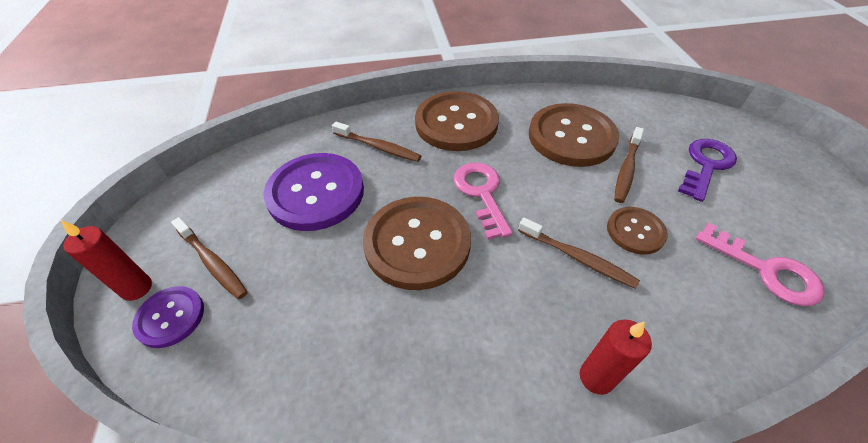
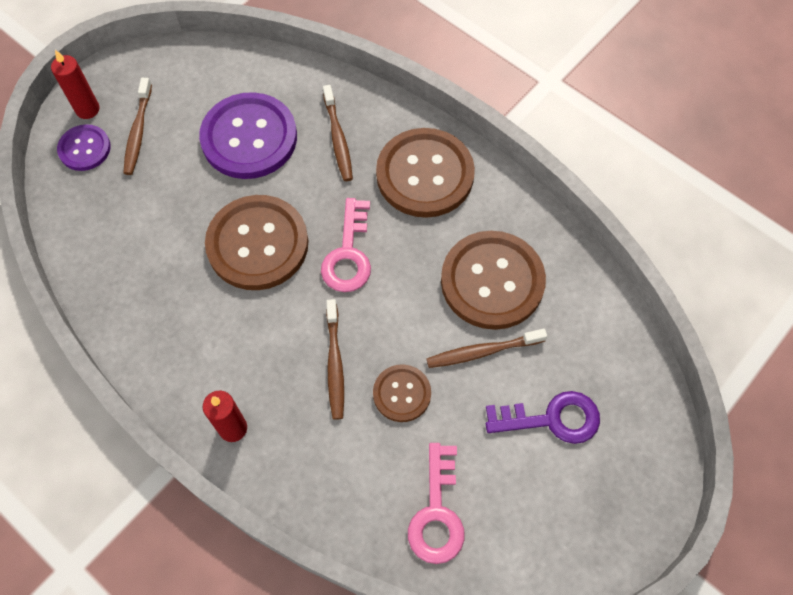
camera: 50 degrees right, 15 degrees up
pink key [454,162,513,240] -> pink key turned 150 degrees clockwise [321,198,371,292]

